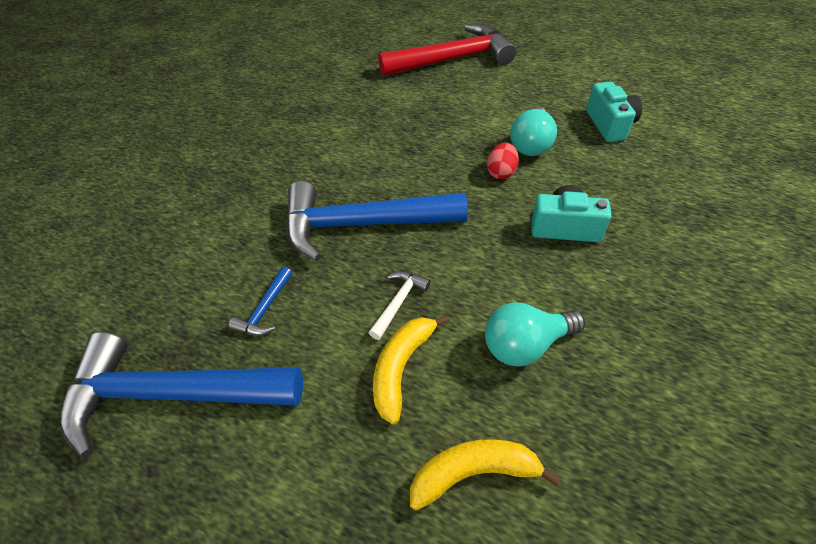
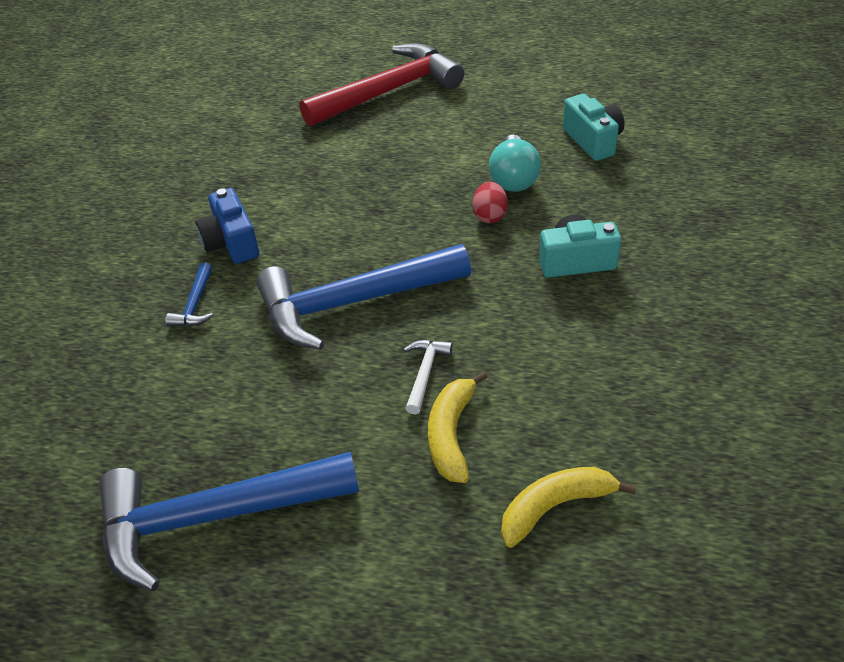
camera: 15 degrees left, 5 degrees down
blue hammer [229,266,292,336] -> blue hammer moved to [165,263,213,327]
turquoise light bulb [485,302,585,366] -> none
none -> blue camera [196,188,259,264]

